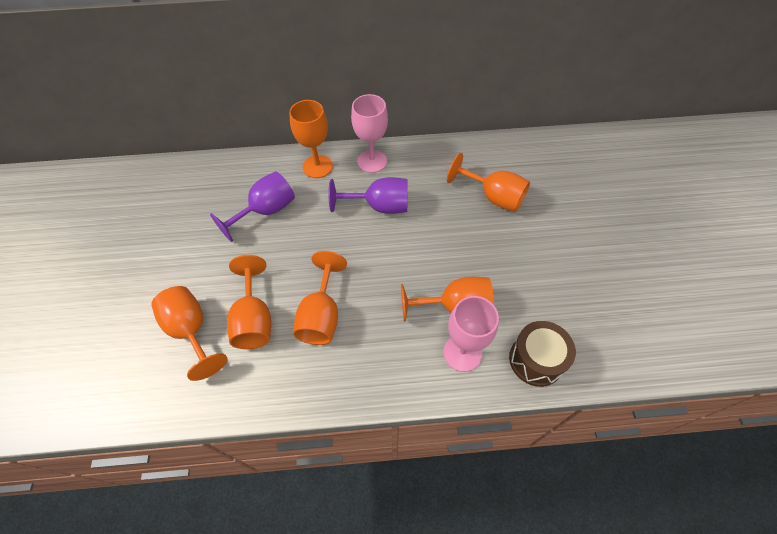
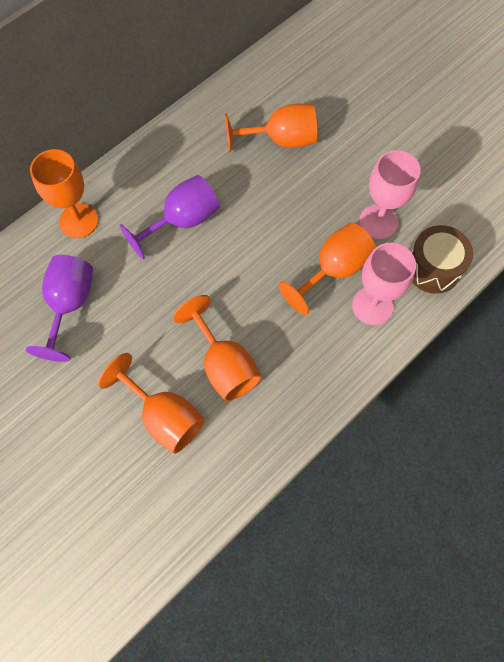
camera: 40 degrees left, 10 degrees up
orange goblet [151,286,228,381] -> none
pink goblet [351,94,388,173] -> pink goblet moved to [359,150,421,239]

